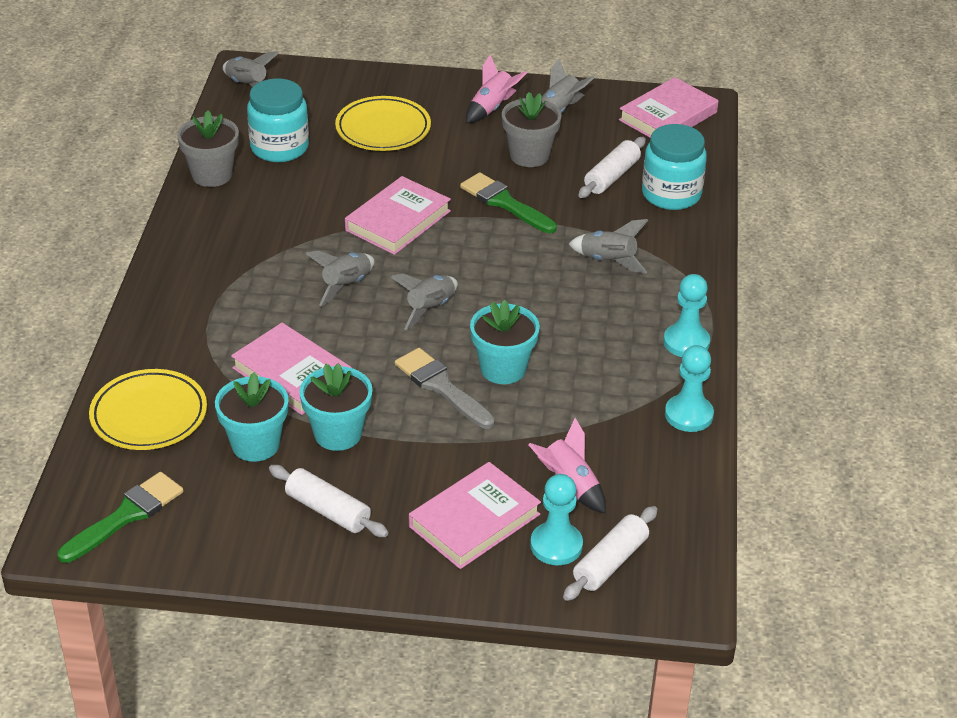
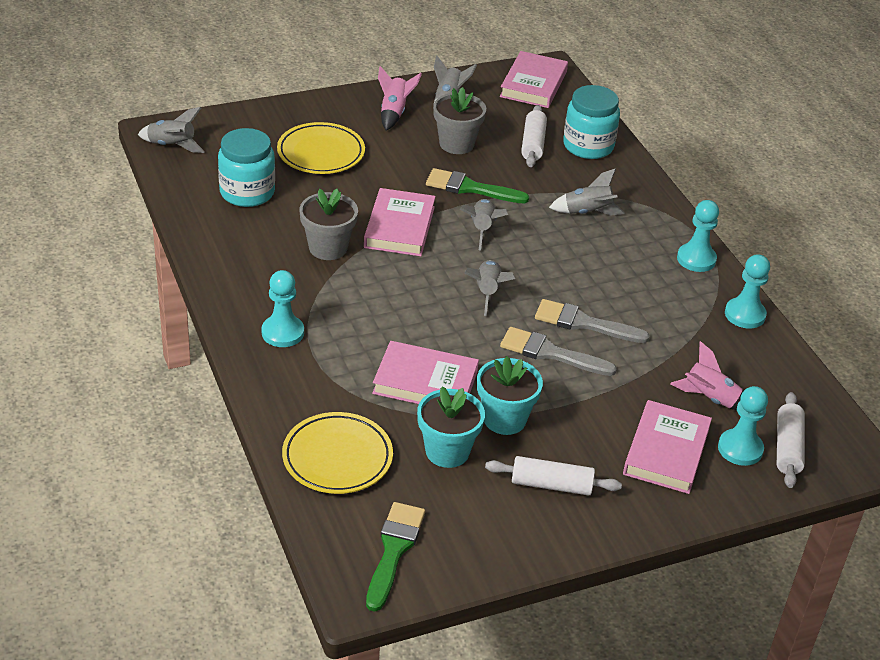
camera: 30 degrees left, 0 degrees up
grey flower pot [177,110,239,187] -> grey flower pot moved to [300,188,358,260]
grey rocket [306,250,374,306] -> grey rocket moved to [460,199,508,250]
turquoise flower pot [470,299,540,384] -> grey brush [535,299,650,343]
none -> turquoise pawn [261,270,304,347]

